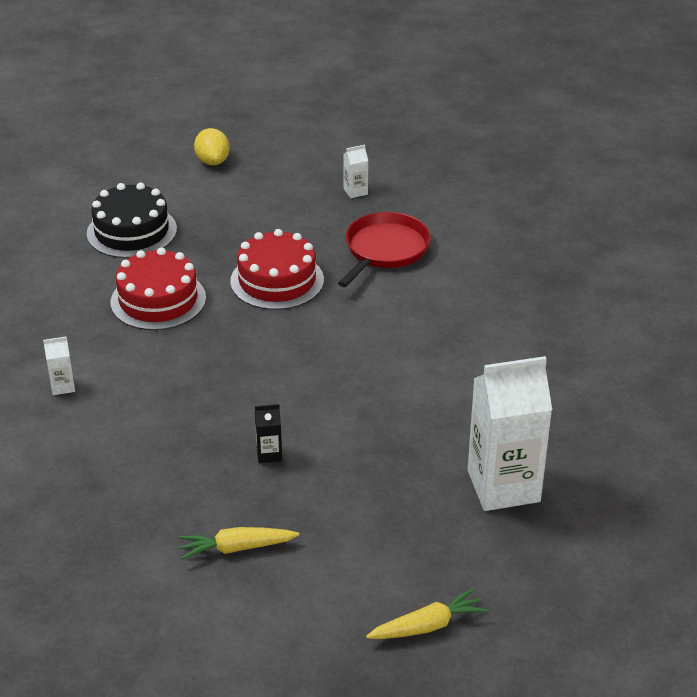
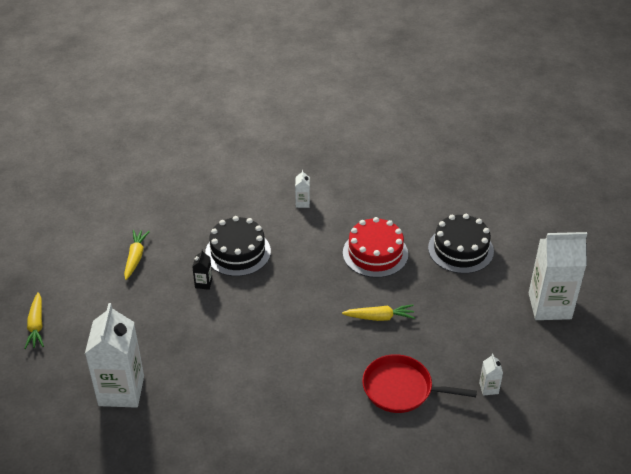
camera: 105 degrees right, 5 degrees up
yellow lemon [194,128,230,165] -> white carton [529,232,587,320]
red cake [230,229,324,310] -> yellow carrot [342,305,415,321]
red pan [338,212,431,287] -> red pan turned 150 degrees clockwise [362,354,477,413]
none -> black cake [205,216,271,276]

